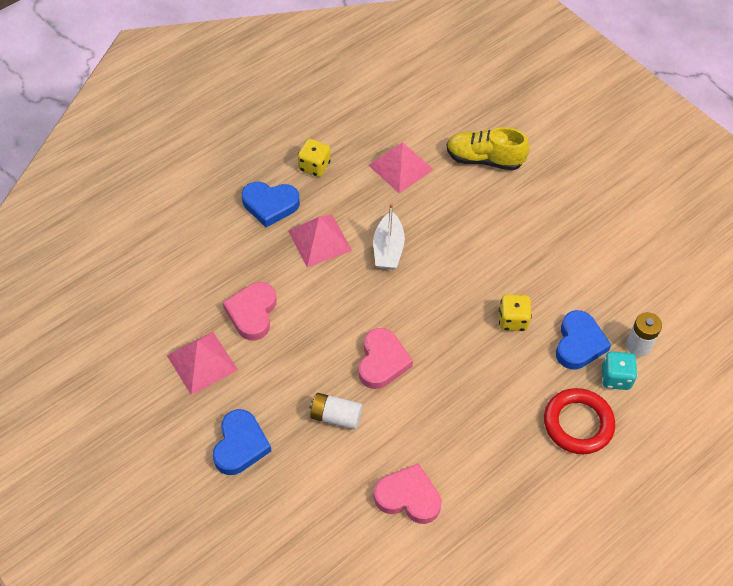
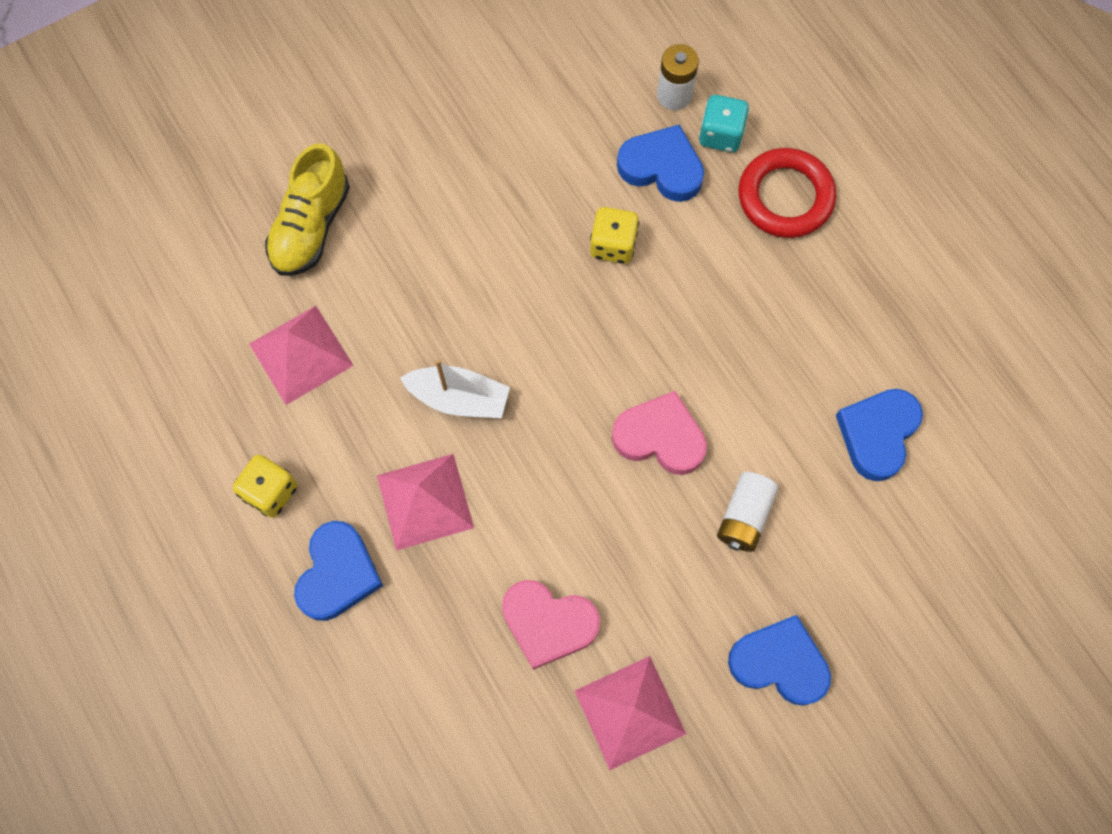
camera: 80 degrees left, 15 degrees up
pink heart [374,463,442,524] -> blue heart [836,389,923,481]

